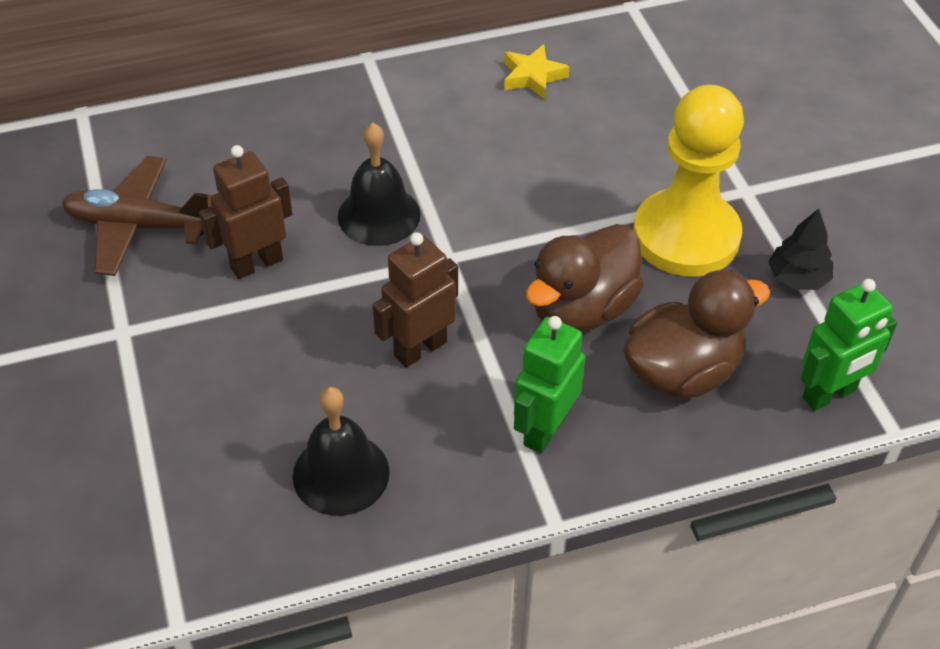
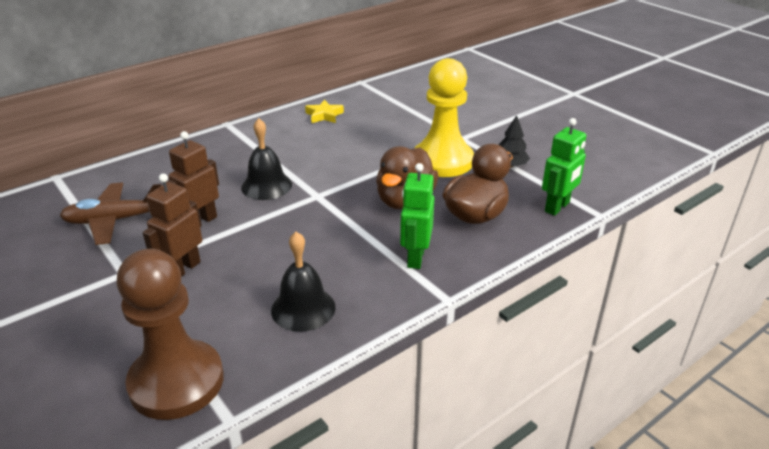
camera: 20 degrees left, 15 degrees down
brown robot [373,232,458,368] -> brown robot moved to [143,174,202,277]
none -> brown pawn [117,249,224,420]

